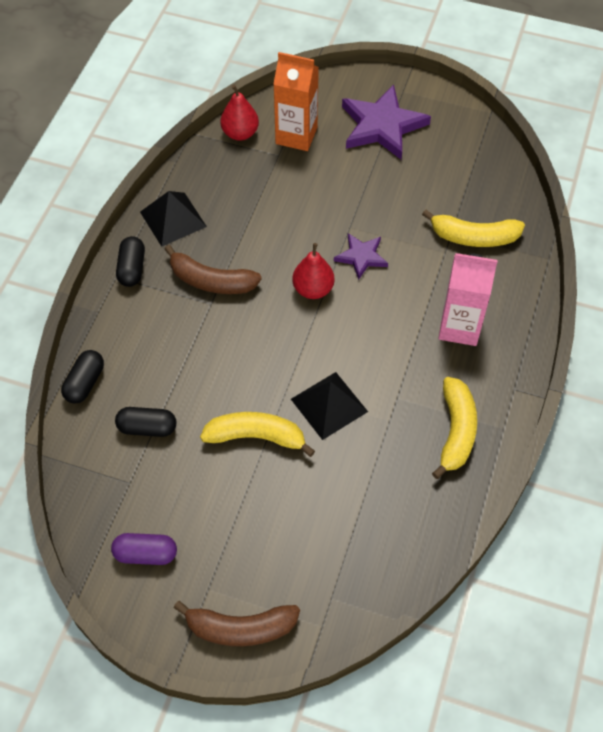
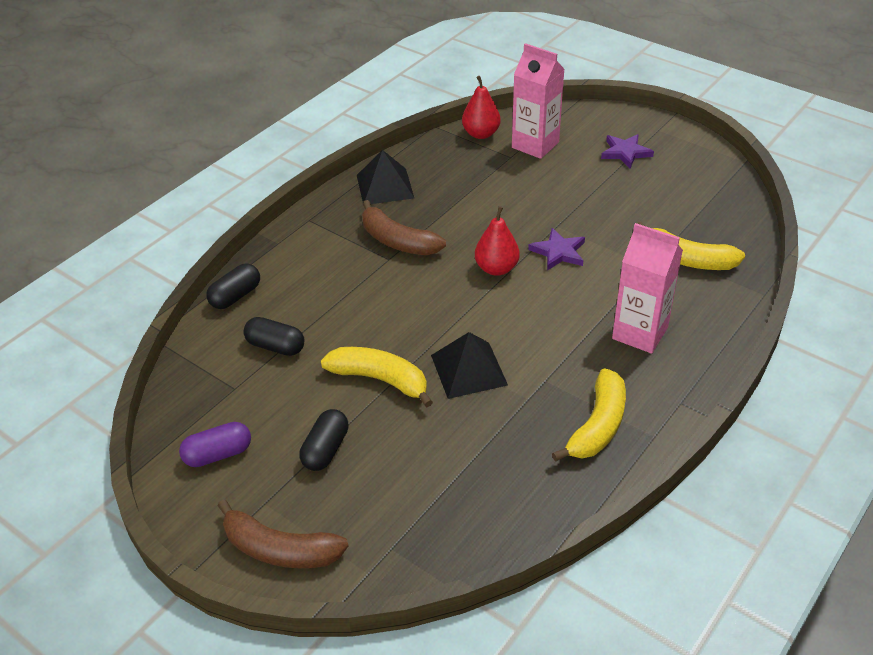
camera: 20 degrees right, 15 degrees down
purple capsule [111,533,177,565] -> purple capsule turned 45 degrees counterclockwise [179,422,251,467]
black capsule [116,236,145,287] -> black capsule moved to [299,409,349,471]
orange carton [273,52,319,151] -> pink carton [512,43,565,159]
purple star [342,85,431,160] -> purple star [601,134,654,169], size x0.55

